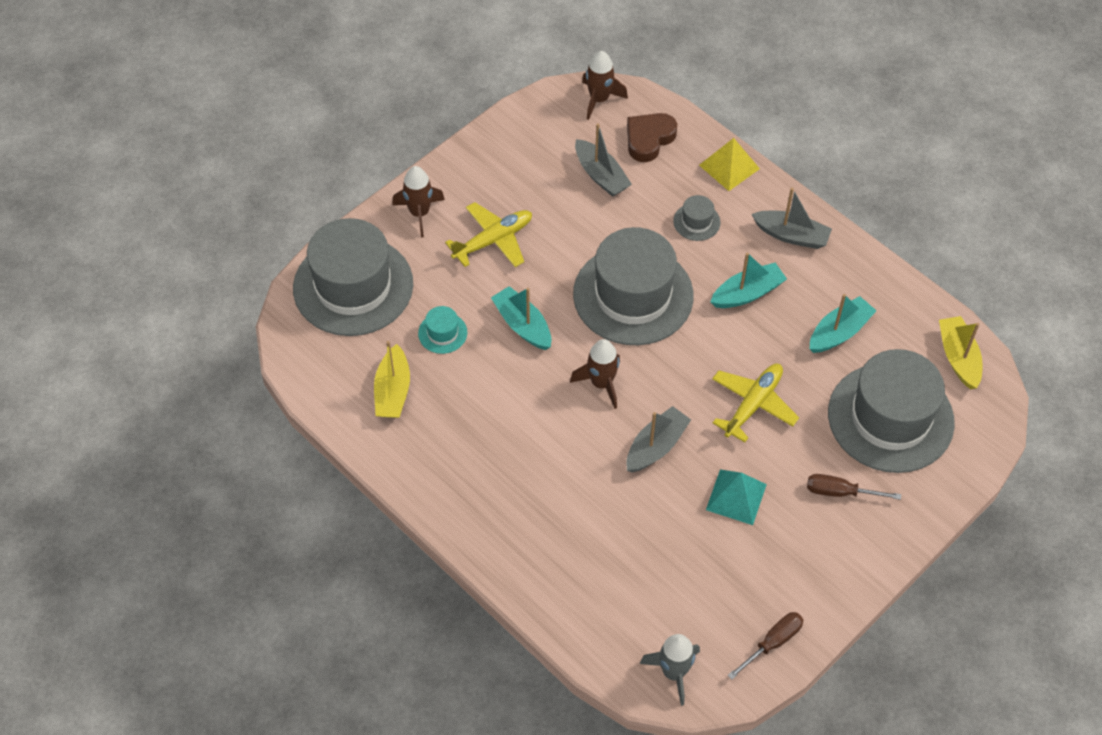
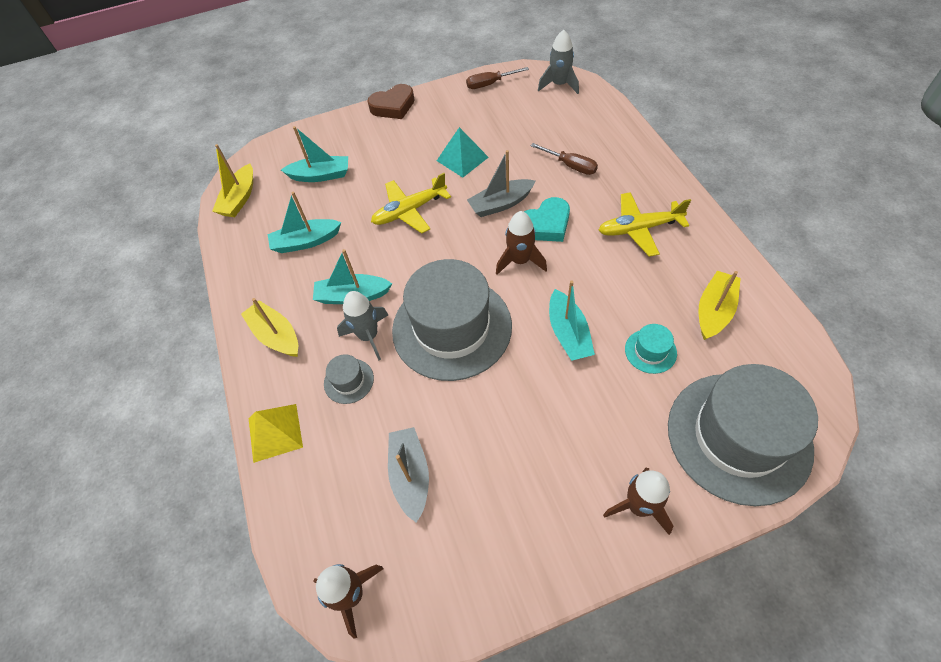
camera: 150 degrees left, 0 degrees up
yellow plane [445,202,532,267] -> yellow plane moved to [599,192,691,257]
brown heart [627,113,677,162] -> brown heart moved to [367,84,415,119]
grey boat [752,188,832,249] -> yellow boat [241,298,298,357]
brown screwdriver [807,474,901,500] -> brown screwdriver moved to [530,143,598,175]
grey hat [828,349,955,473] -> turquoise boat [281,126,348,182]
none -> grey rocket [337,291,388,360]
none -> turquoise heart [524,197,570,242]

